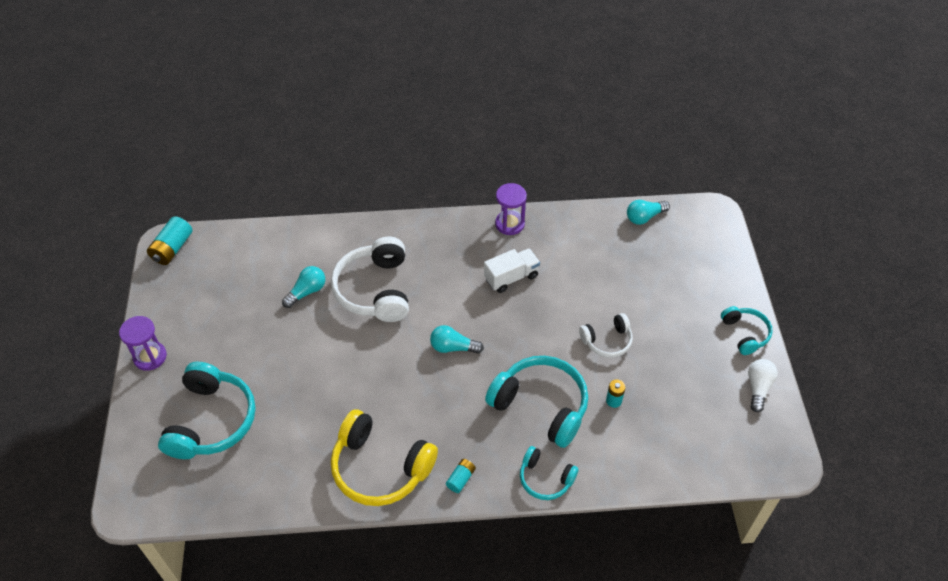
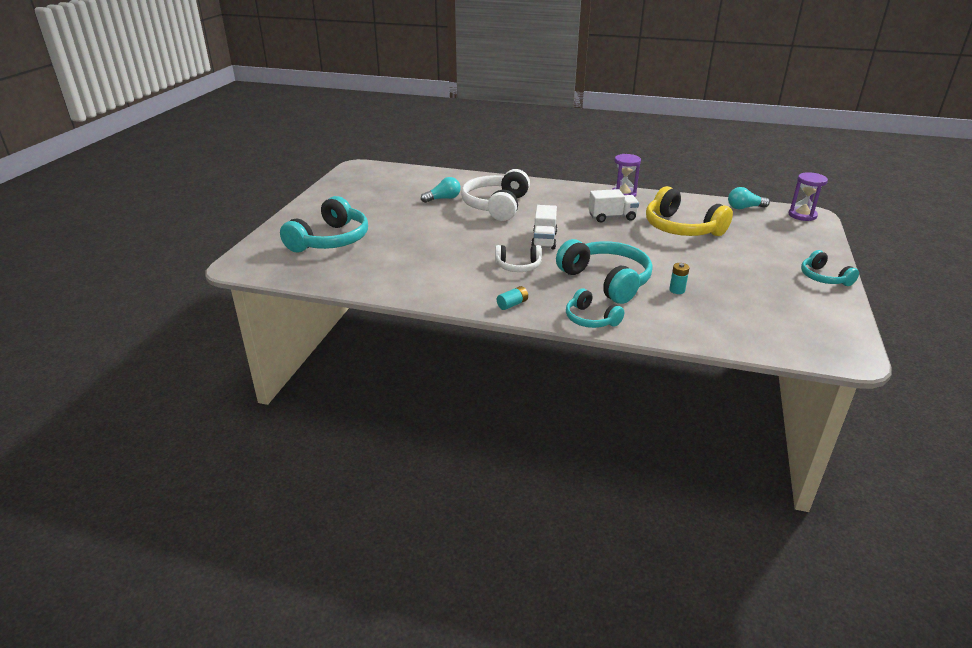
camera: 20 degrees right, 20 degrees down
purple hourglass [119,316,167,371] -> purple hourglass moved to [789,172,828,221]
turquoise battery [147,216,192,265] -> none
yellow headphones [331,409,438,506] -> yellow headphones moved to [646,186,733,236]
turquoise light bulb [430,325,484,354] -> white truck [531,205,557,250]
white headphones [579,313,633,358] -> white headphones moved to [495,245,542,272]
turquoise headphones [721,306,773,355] -> turquoise headphones turned 150 degrees clockwise [801,250,859,286]
white light bulb [748,359,778,412] -> none

